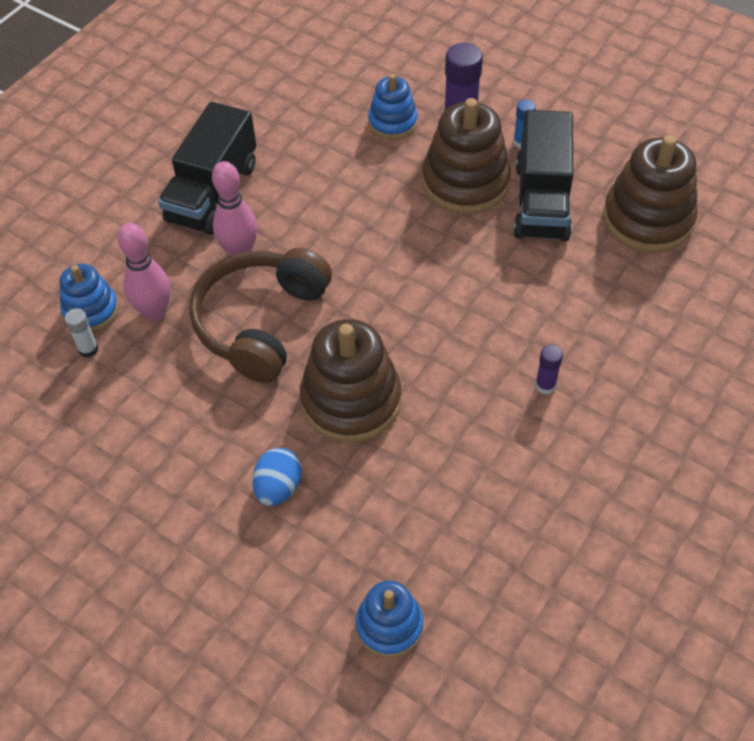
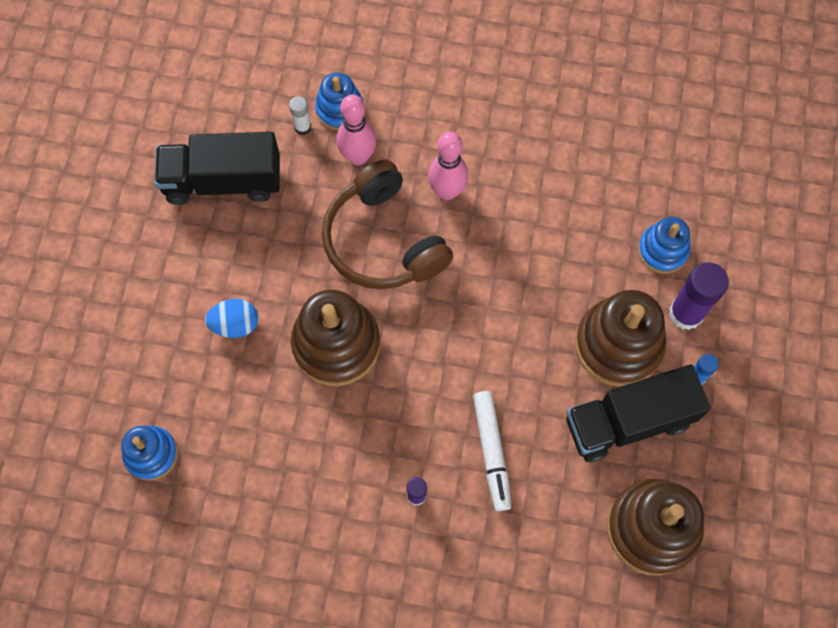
camera: 65 degrees right, 15 degrees up
black truck [158,102,256,235] -> black truck moved to [155,132,280,205]
brown headphones [189,248,332,383] -> brown headphones turned 120 degrees counterclockwise [322,159,453,289]
none -> white marker [473,391,511,511]

